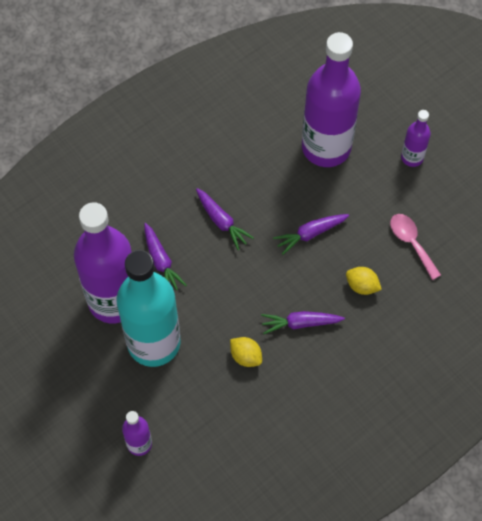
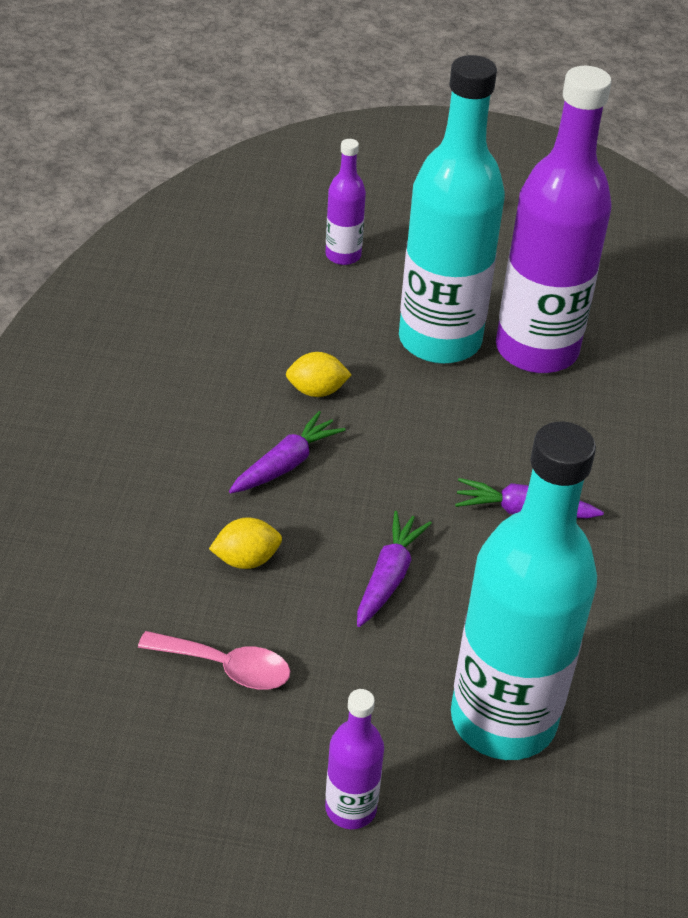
camera: 135 degrees right, 20 degrees down
purple carrot [144,223,187,290] -> none
purple bottle [302,32,361,167] -> turquoise bottle [451,422,597,760]

